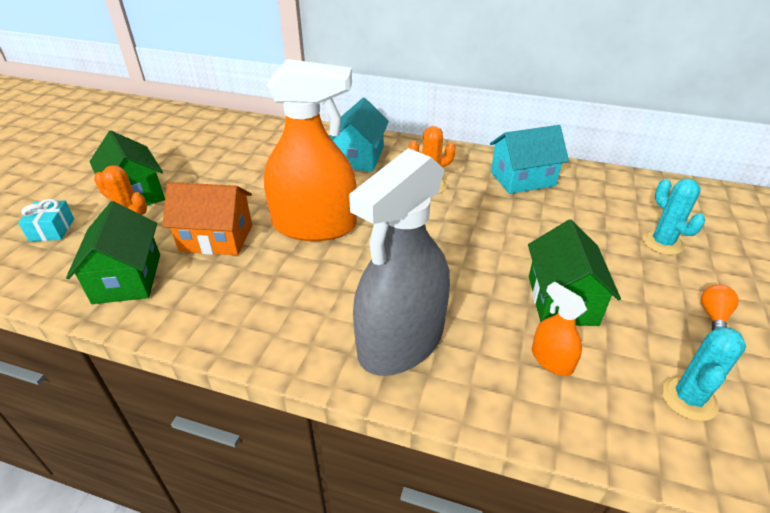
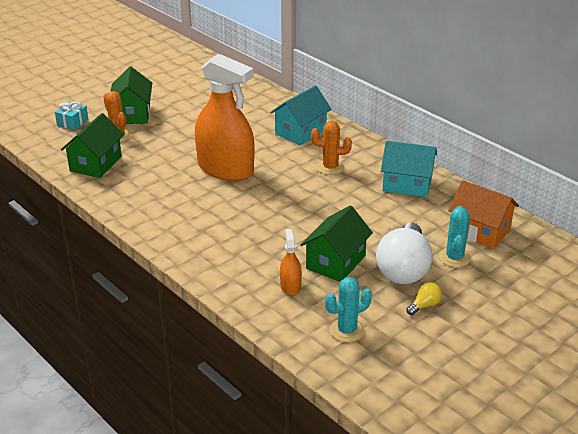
camera: 30 degrees right, 5 degrees down
orange house [162,182,252,255] -> orange house moved to [448,180,519,249]
grey spray bottle [349,148,450,376] -> none
orange light bulb [701,284,739,331] -> yellow light bulb [406,282,442,315]
none -> white light bulb [376,222,432,284]

